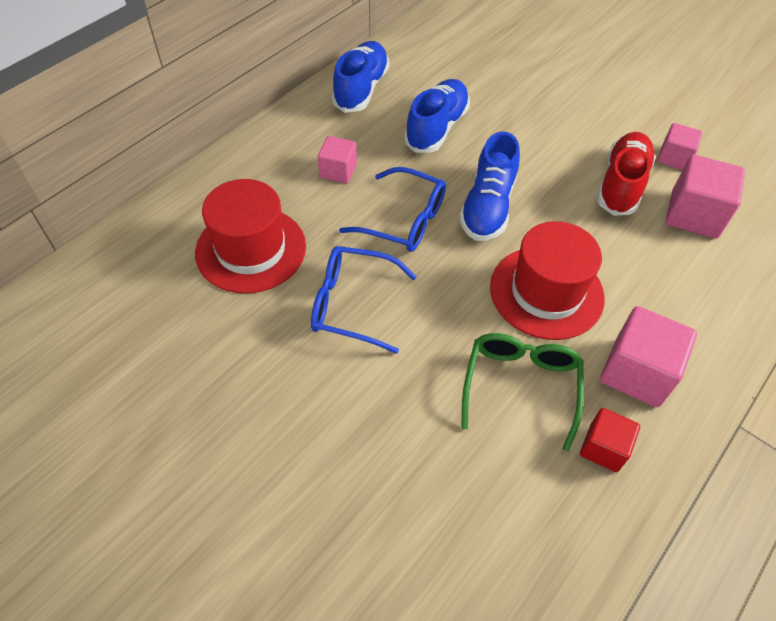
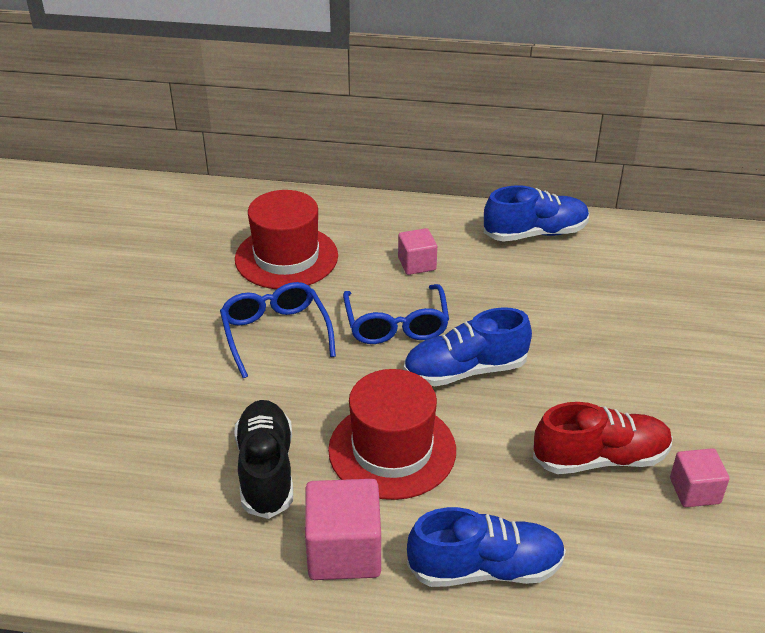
camera: 60 degrees right, 15 degrees down
blue shoe [404,79,470,153] -> blue shoe moved to [407,507,566,587]
green glasses [461,333,584,451] -> black shoe [235,400,293,519]
red cube [580,408,640,472] -> none
pink cube [666,155,745,239] -> none

